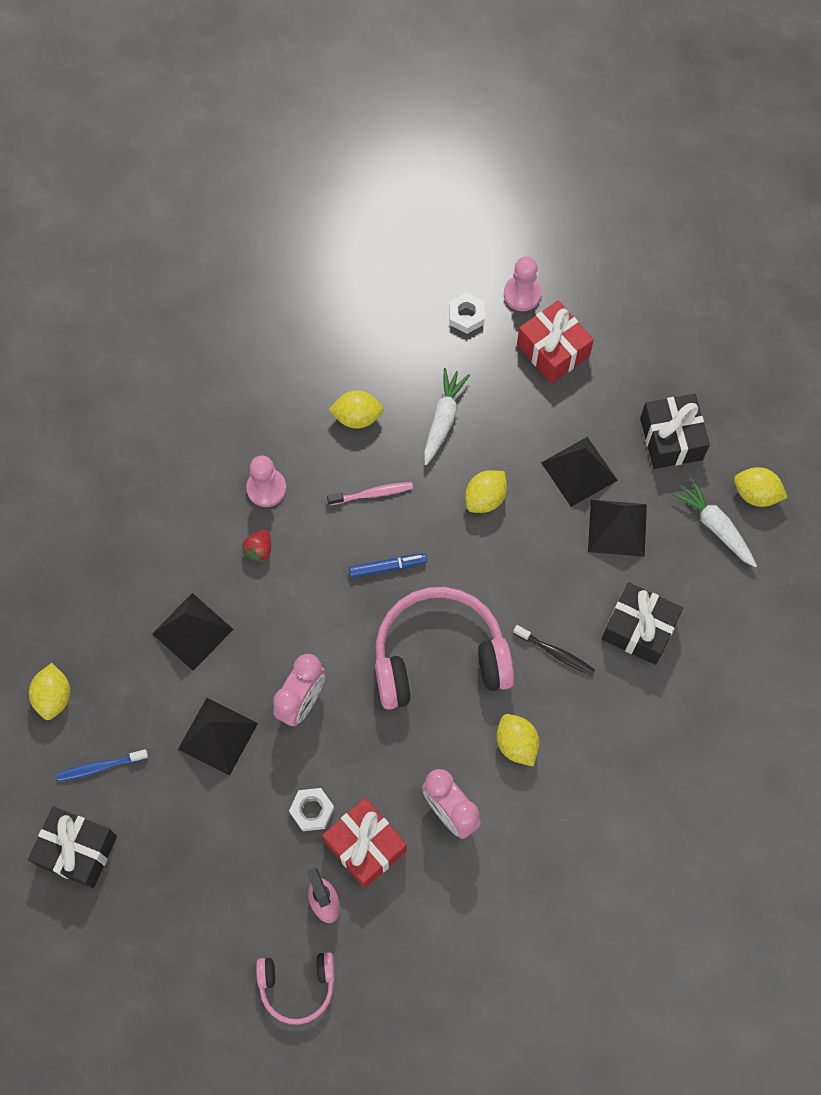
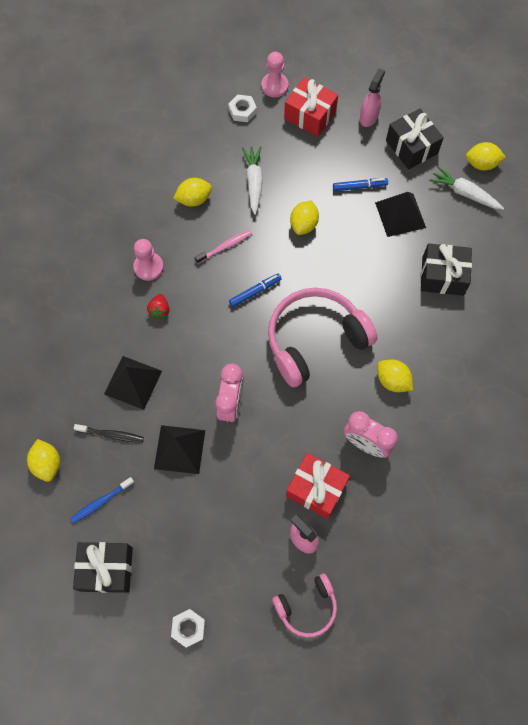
camera: 20 degrees left, 0 degrees up
white nut [289,788,335,831] -> white nut moved to [171,609,205,648]
black toothbrush [513,625,595,676] -> black toothbrush moved to [74,424,144,443]
black pyramid [541,437,618,507] -> blue marker [333,178,388,191]
none -> pink spray bottle [360,68,385,127]

